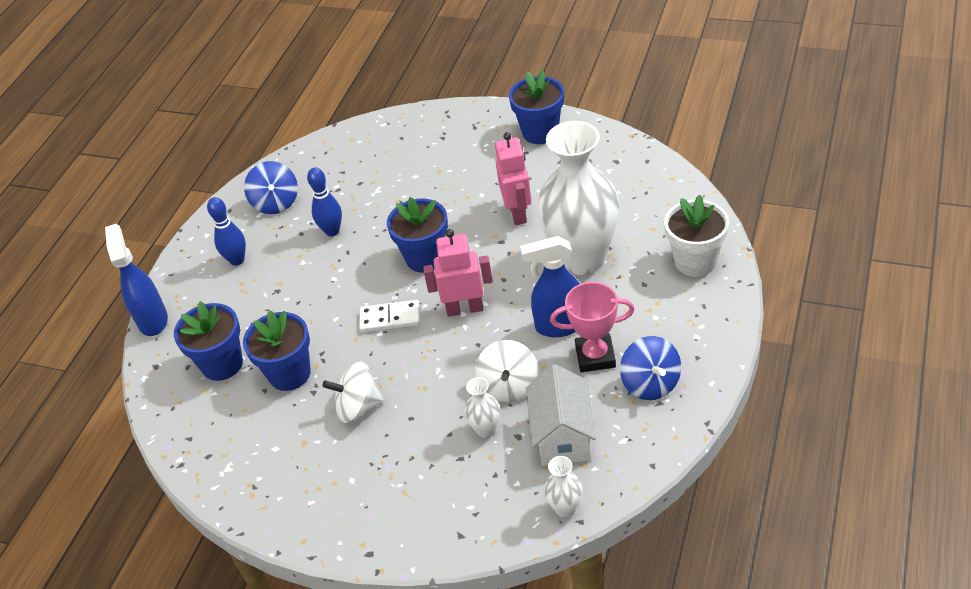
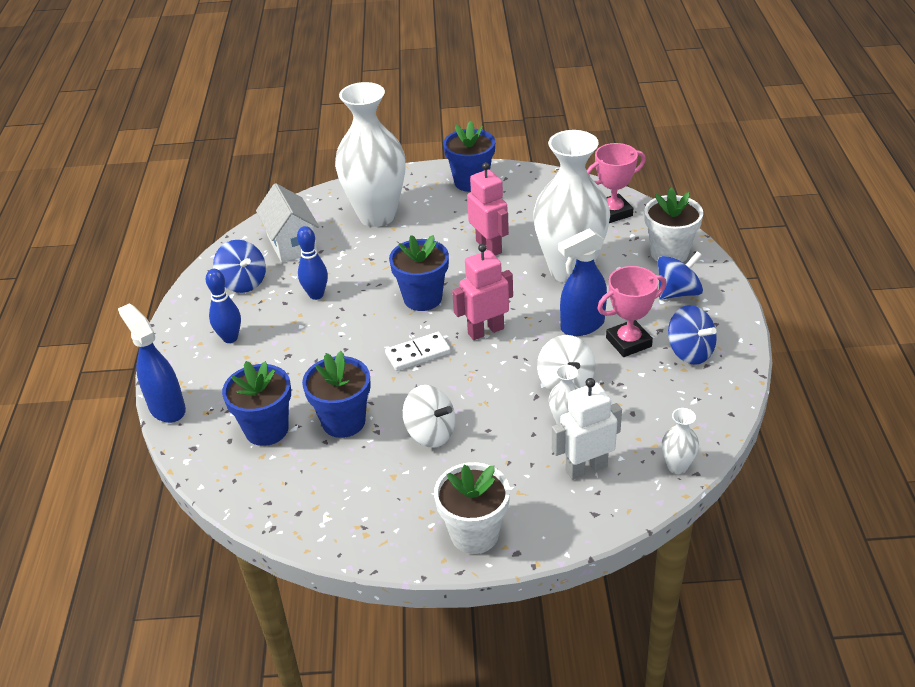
camera: 25 degrees left, 5 degrees down
white spinning top [322,361,384,423] -> white spinning top turned 120 degrees counterclockwise [403,385,455,448]
white house [526,364,596,466] -> white house moved to [256,183,319,263]
none -> white vase [335,82,406,227]
none -> white flower pot [434,462,510,554]
none -> white robot [552,378,622,480]
none -> pink trophy [587,143,646,223]
none -> blue spinning top [658,251,703,300]

